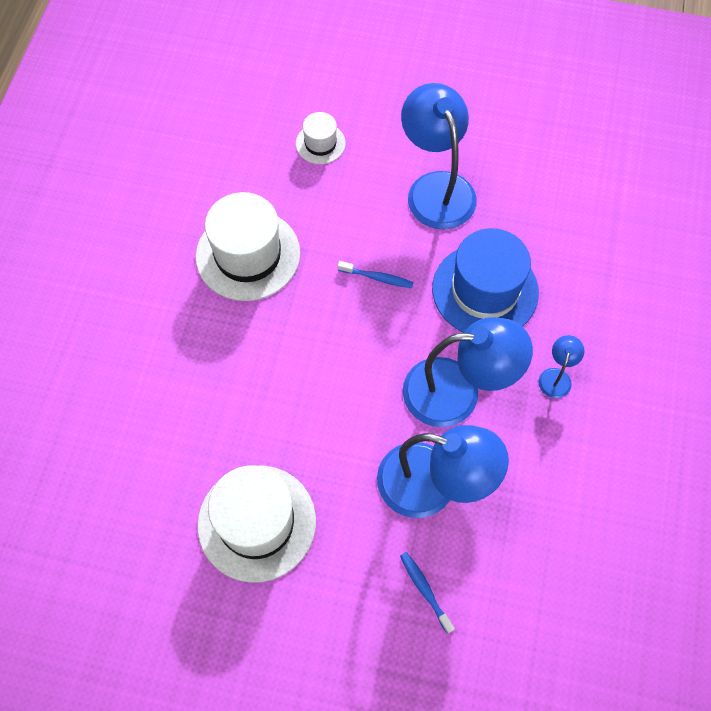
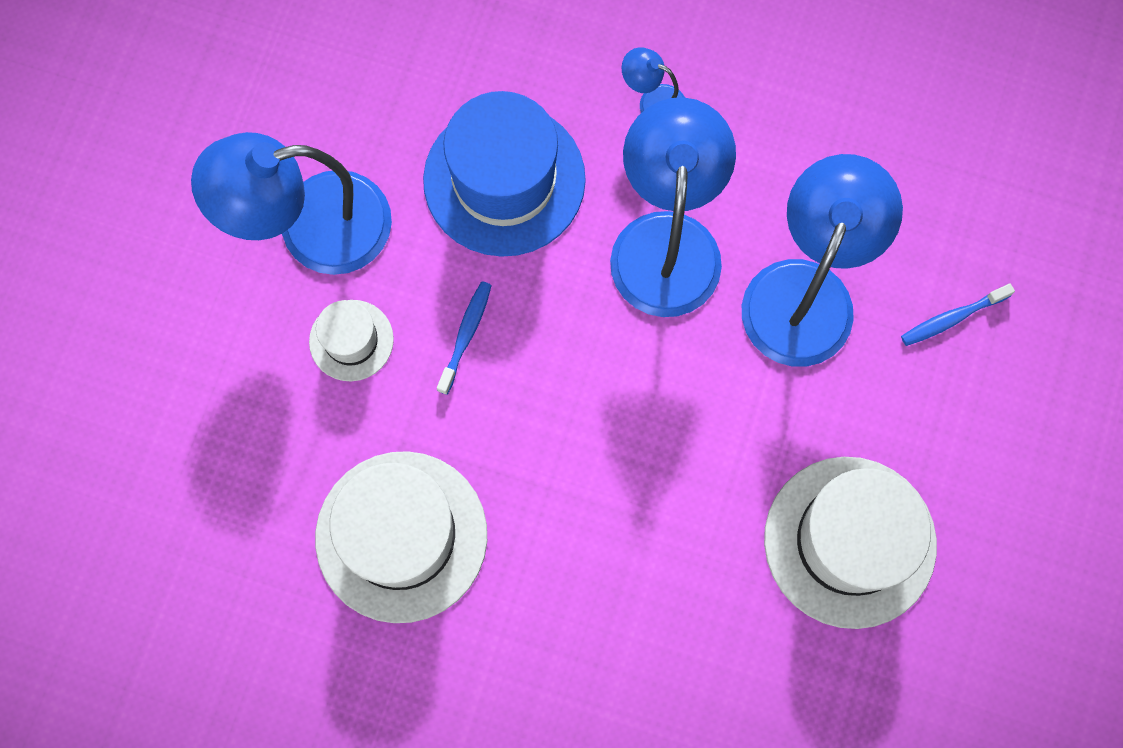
camera: 85 degrees left, 10 degrees up
white hat [296,112,346,164] -> white hat moved to [309,300,394,381]

